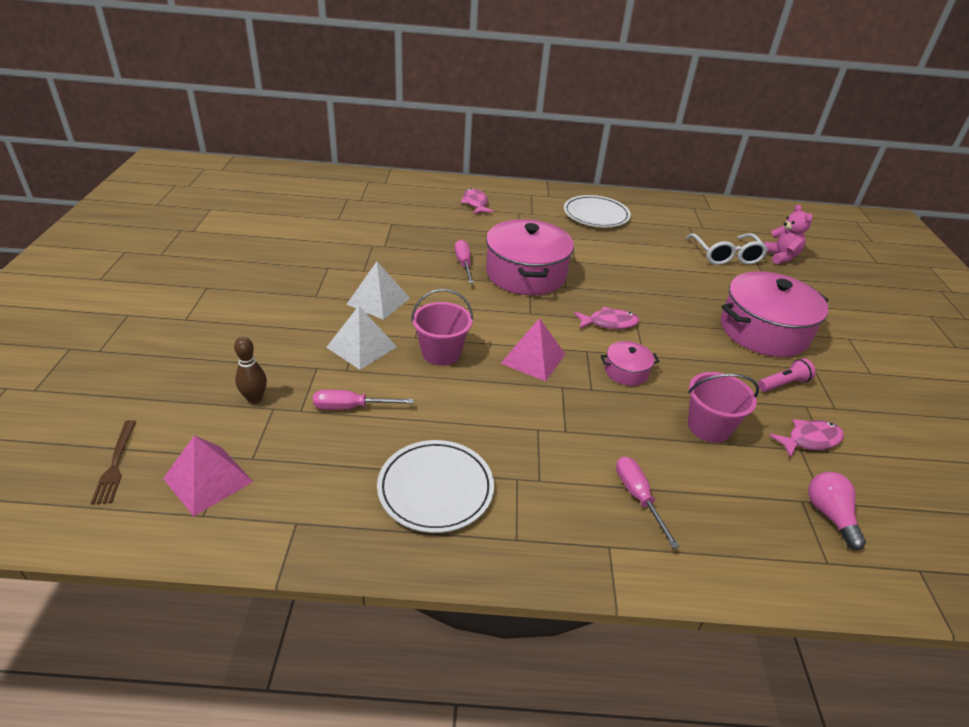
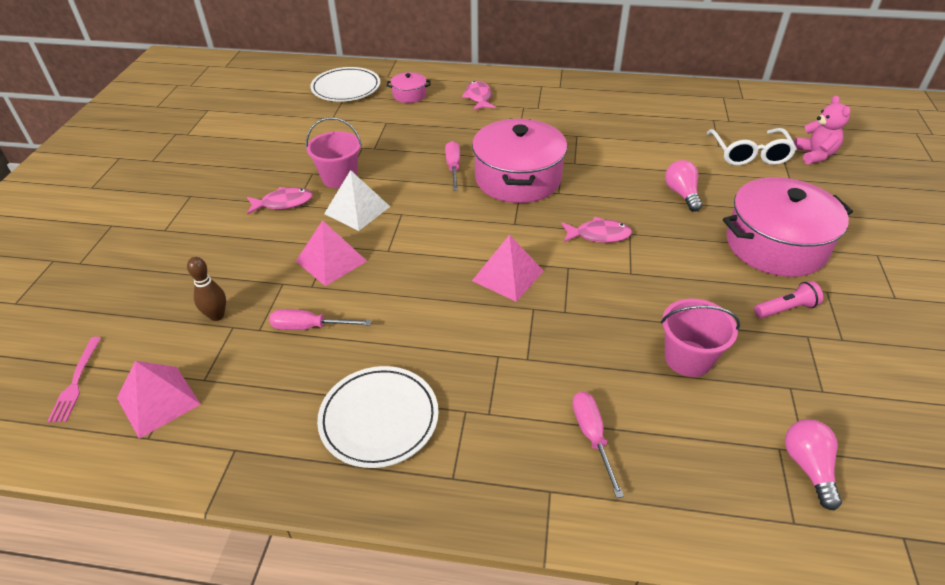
camera: 10 degrees right, 5 degrees up
brown fork [91,420,136,505] -> pink fork [47,337,101,422]
white pyramid [326,306,397,370] -> pink pyramid [296,220,367,286]
pink bucket [411,289,473,366] -> pink bucket moved to [306,117,362,188]
white plate [564,195,631,227] -> white plate moved to [310,67,380,102]
pink pot [601,341,659,386] -> pink pot moved to [387,72,431,103]
pink fish [769,419,844,458] -> pink fish moved to [247,187,313,214]
none -> pink light bulb [665,160,702,211]

